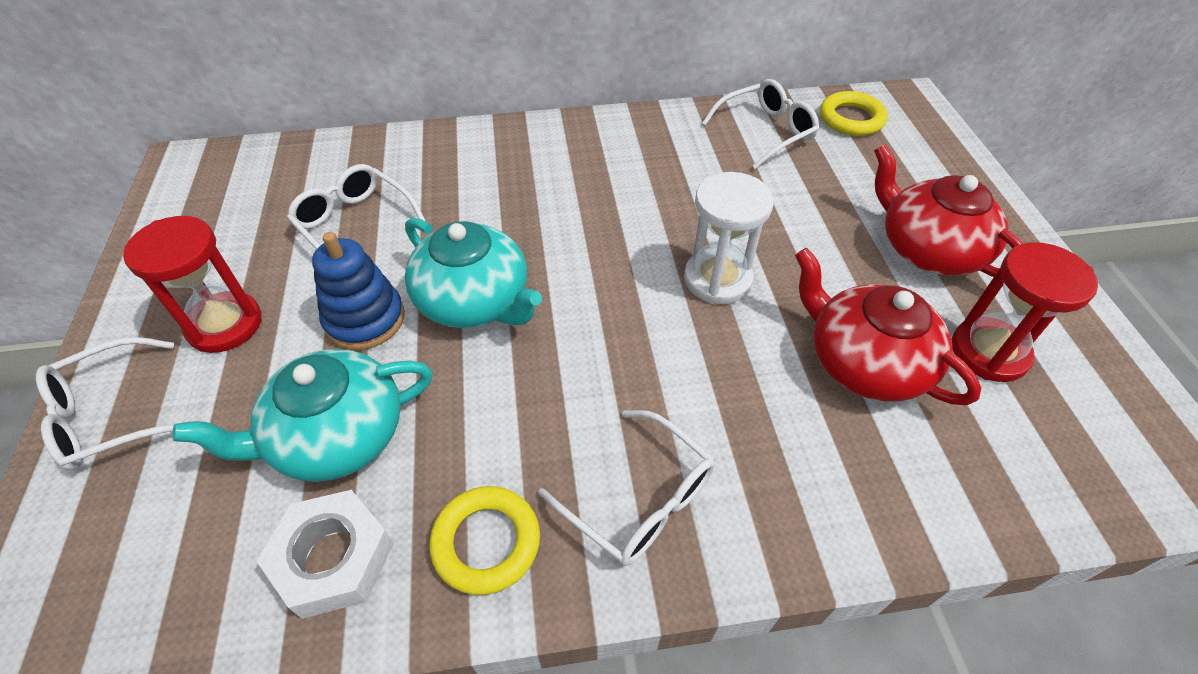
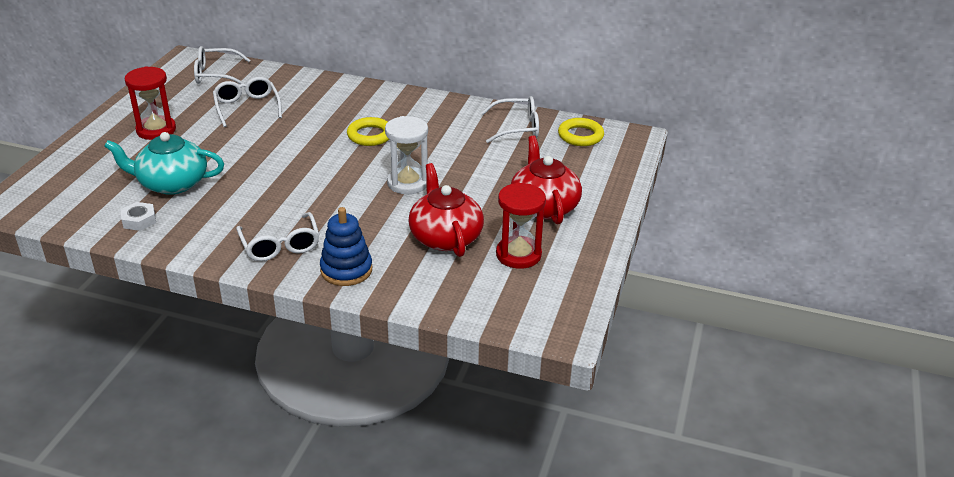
camera: 25 degrees right, 15 degrees down
white glasses [36,337,174,470] -> white glasses moved to [194,46,250,84]
white nut [257,490,394,619] -> white nut [120,202,156,231], size x0.63
blue stacking toy [312,232,405,350] -> blue stacking toy moved to [320,207,372,286]
turquoise teapot [405,218,542,328] -> none
yellow ring [429,486,540,595] -> yellow ring moved to [347,117,389,146]

